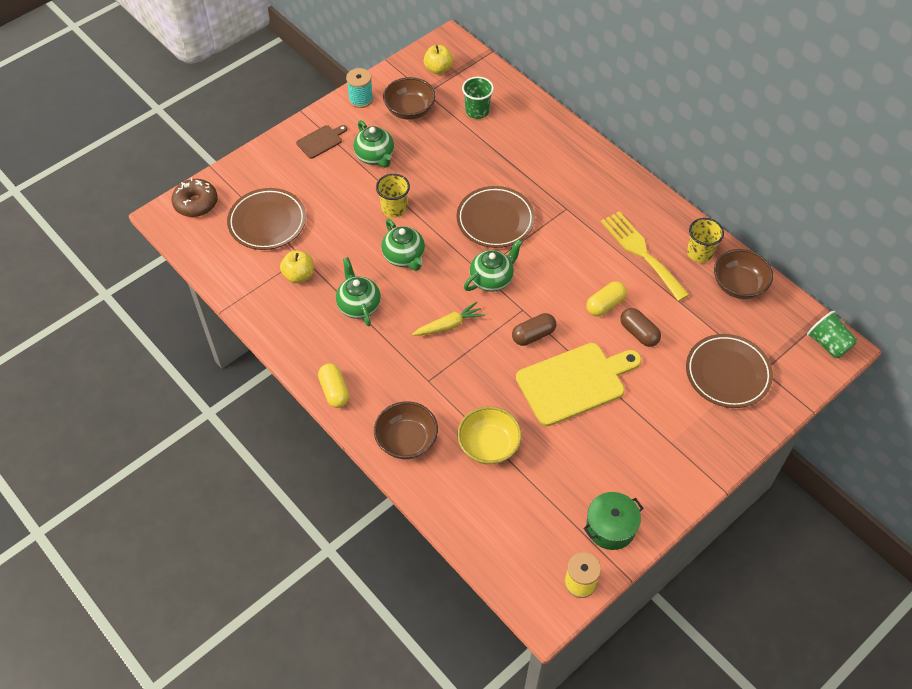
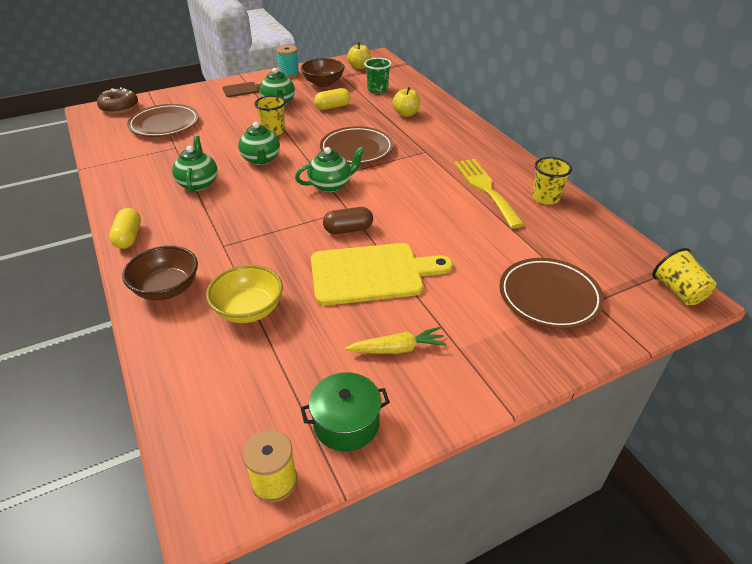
camera: 15 degrees right, 15 degrees down
yellow apple [280,251,314,283] -> yellow apple moved to [393,87,420,117]
yellow carrot [412,302,485,336] -> yellow carrot moved to [345,327,447,354]
yellow capsule [586,281,627,316] -> yellow capsule moved to [314,88,350,110]
brown capsule [621,308,661,347] -> none
brown bowl [714,249,773,299] -> none
green cup [807,311,857,358] -> yellow cup [653,248,717,305]

